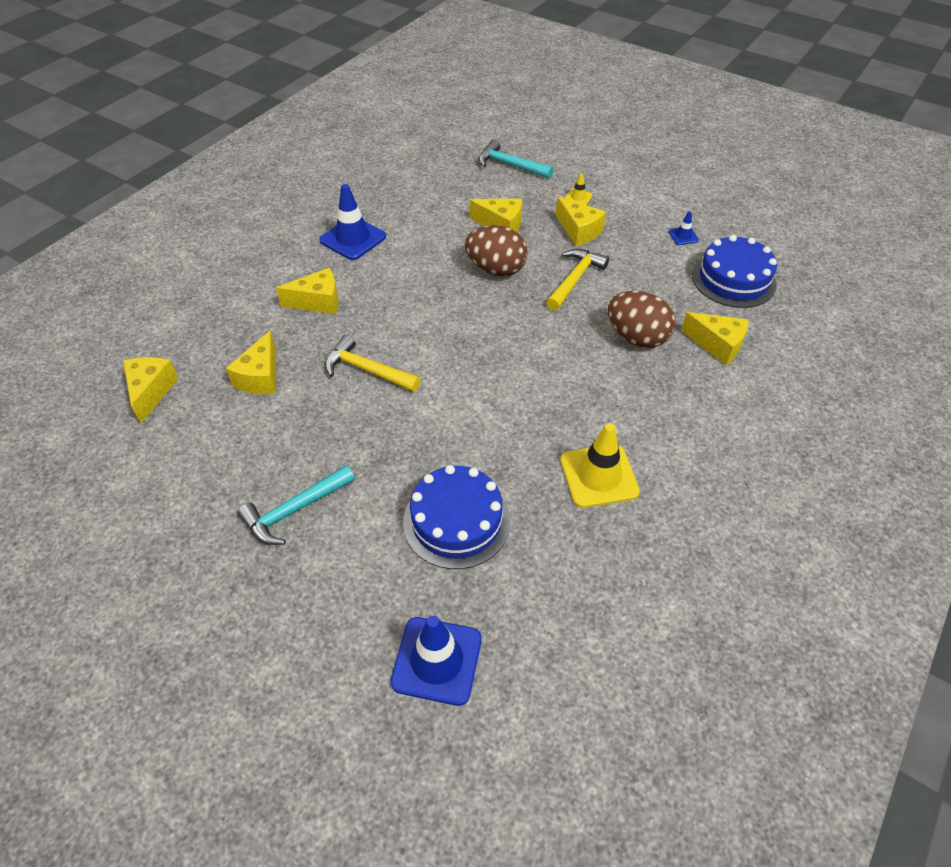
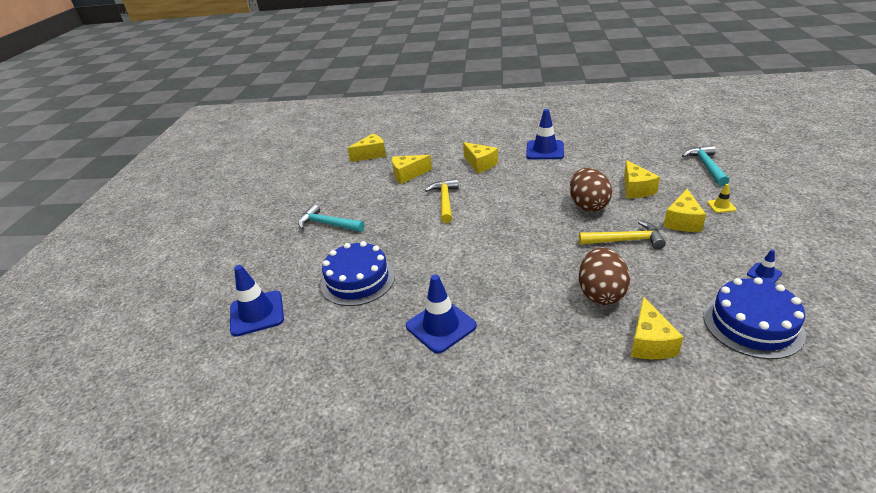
camera: 65 degrees right, 15 degrees down
yellow traffic cone [560,423,640,508] -> blue traffic cone [406,274,477,354]

